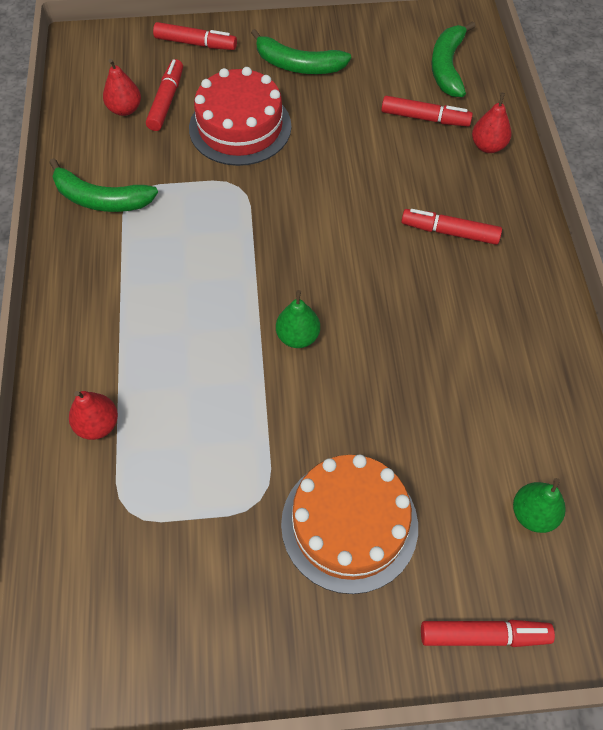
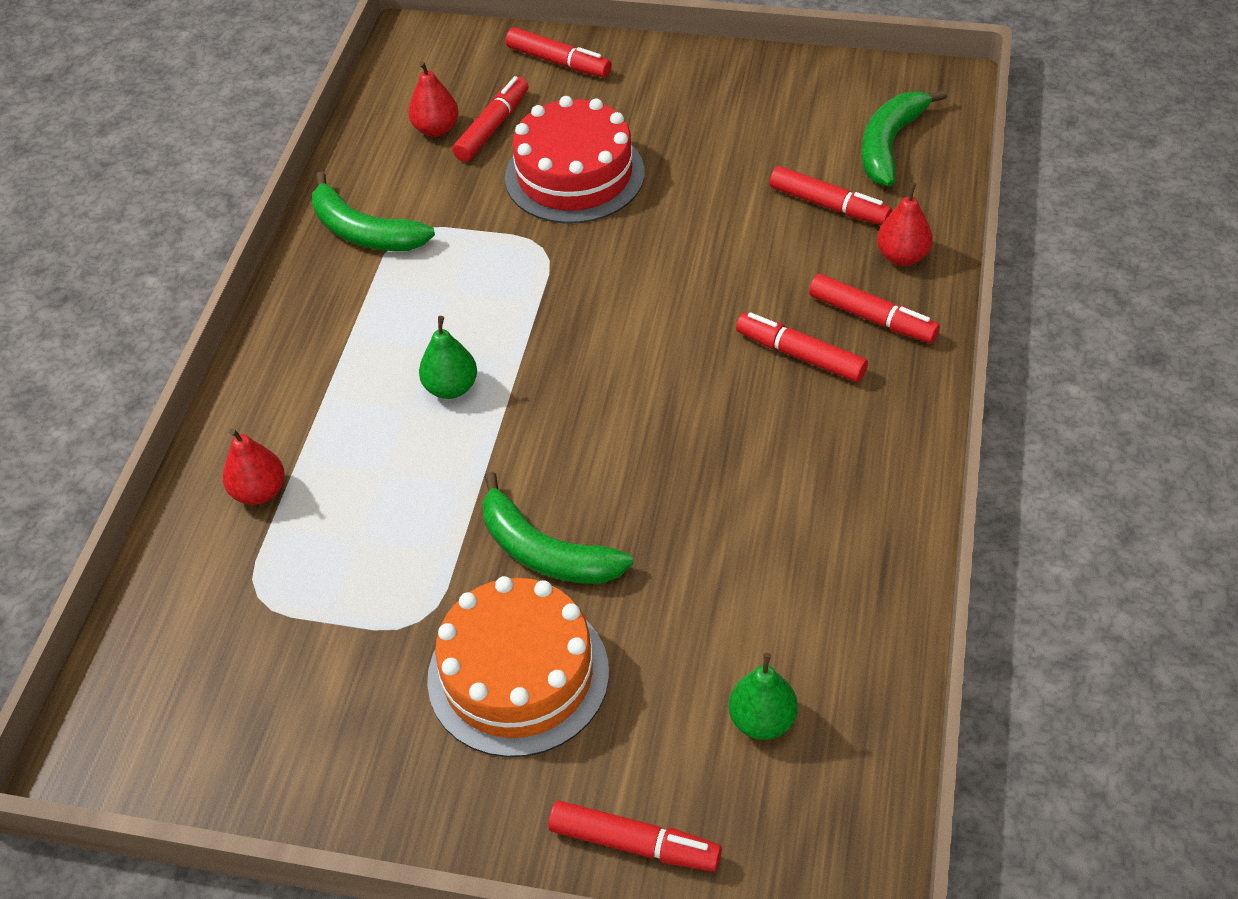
camera: 20 degrees right, 10 degrees down
green banana [251,29,351,74] -> green banana moved to [482,472,633,584]
green pear [276,290,320,348] -> green pear moved to [419,316,477,399]
none -> red marker [809,274,940,343]

